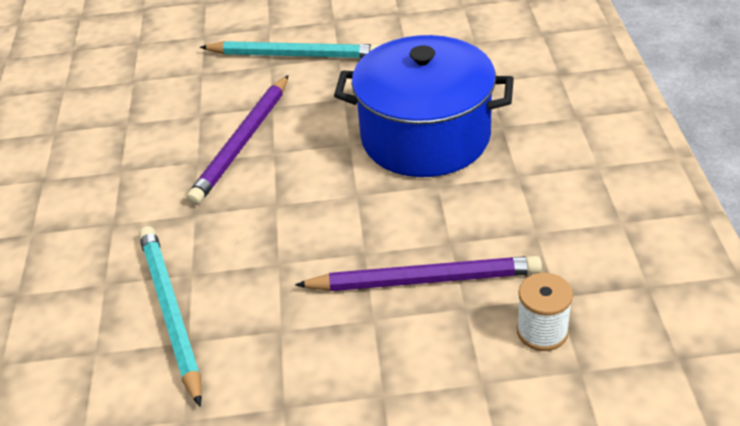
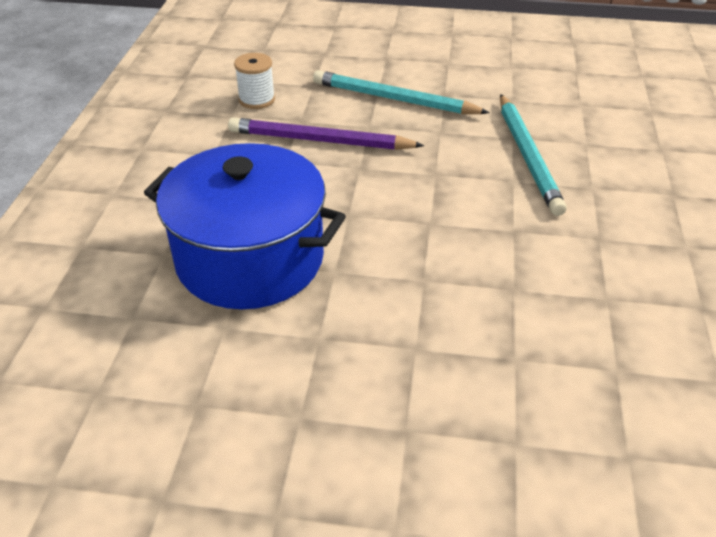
camera: 170 degrees left, 0 degrees up
purple pencil [186,75,288,205] -> none
turquoise pencil [200,41,380,59] -> turquoise pencil moved to [313,70,490,114]

